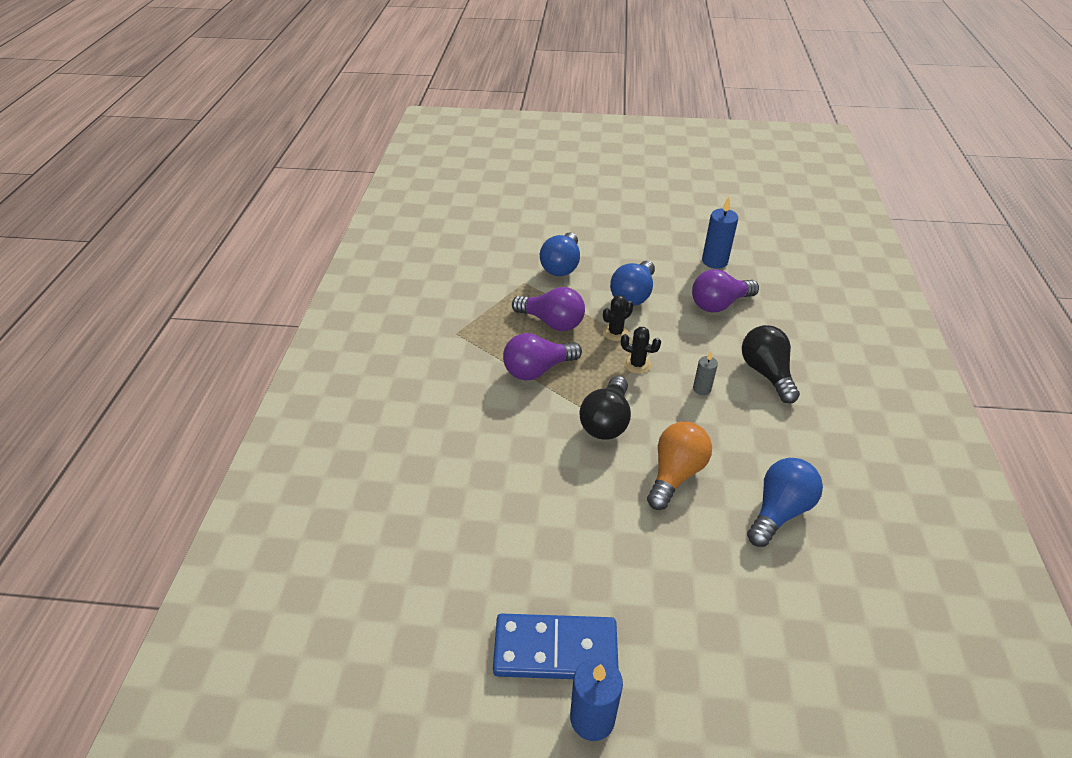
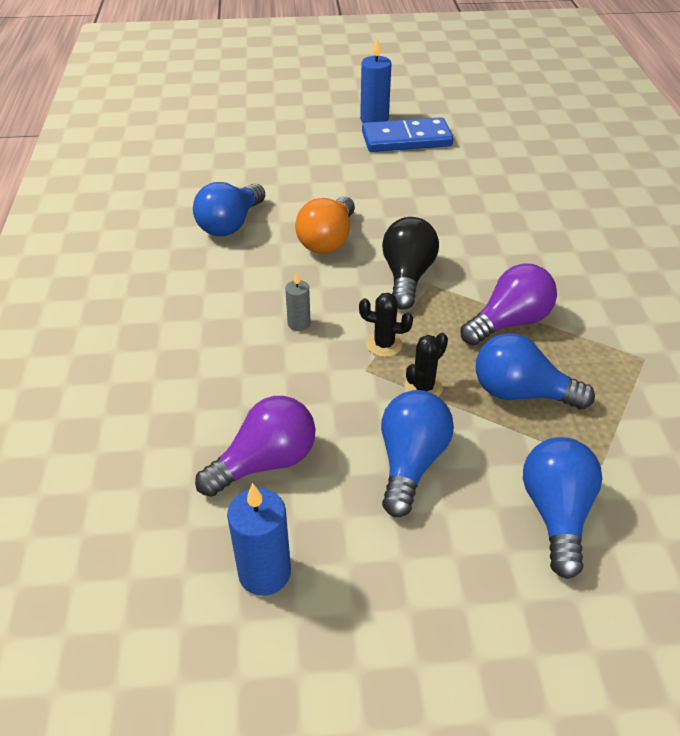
camera: 170 degrees right, 0 degrees up
purple light bulb [512,287,585,331] -> blue light bulb [476,333,595,410]
black light bulb [742,325,800,404] -> none

